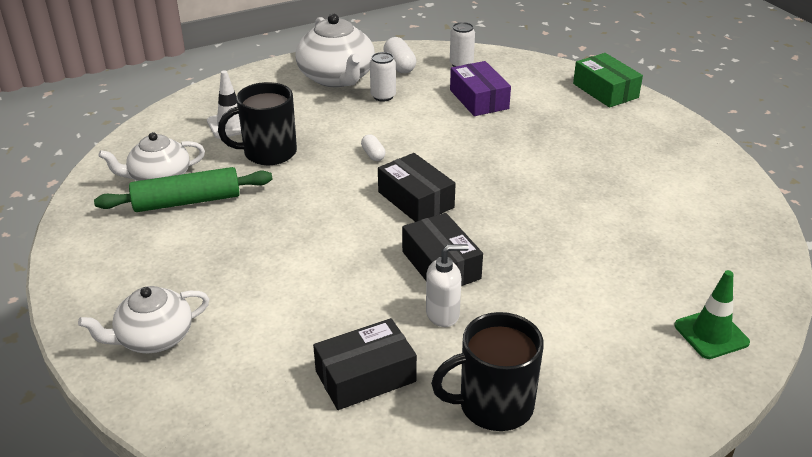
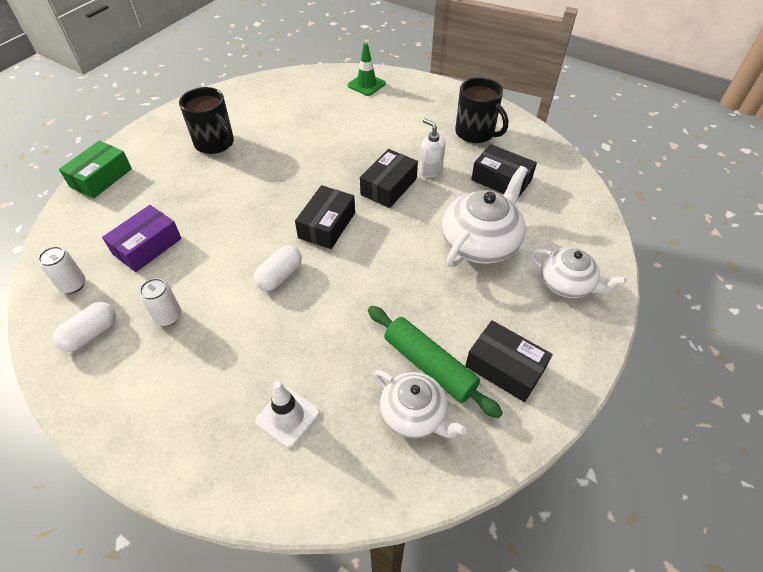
camera: 120 degrees left, 15 degrees up
black mug [218,82,297,165] -> black mug moved to [179,87,234,154]
white teapot [295,13,375,87] -> white teapot moved to [442,166,528,267]
white capsule [361,134,386,161] -> white capsule [254,245,302,291], size x1.64
none -> black box [465,320,552,402]

